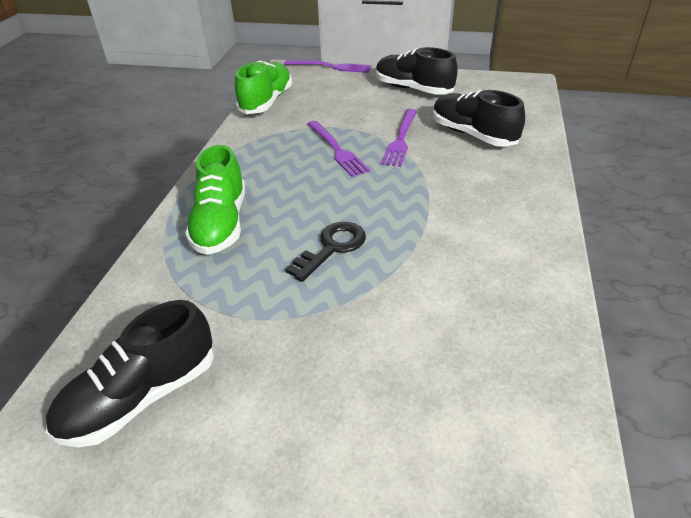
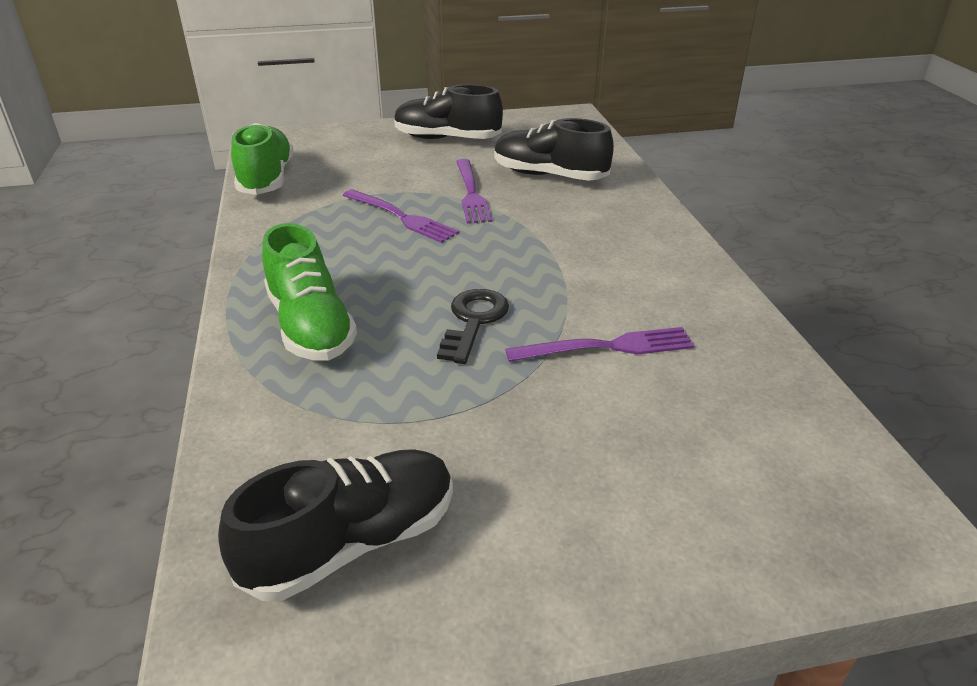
camera: 25 degrees left, 5 degrees down
black shoe [46,300,214,447] -> black shoe turned 150 degrees counterclockwise [218,449,453,601]
purple fork [284,60,371,73] -> purple fork moved to [505,327,694,362]

